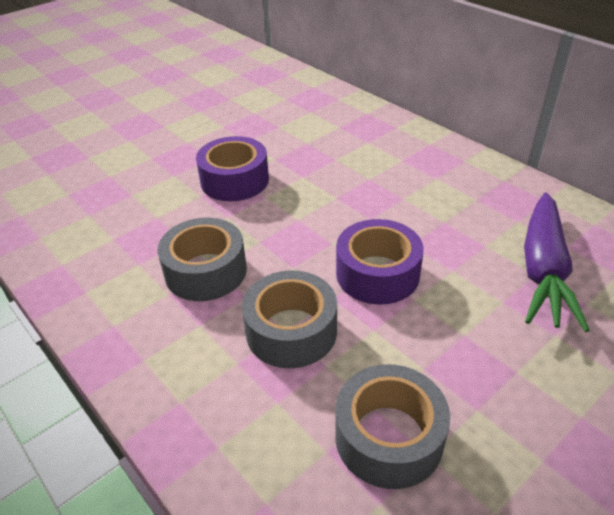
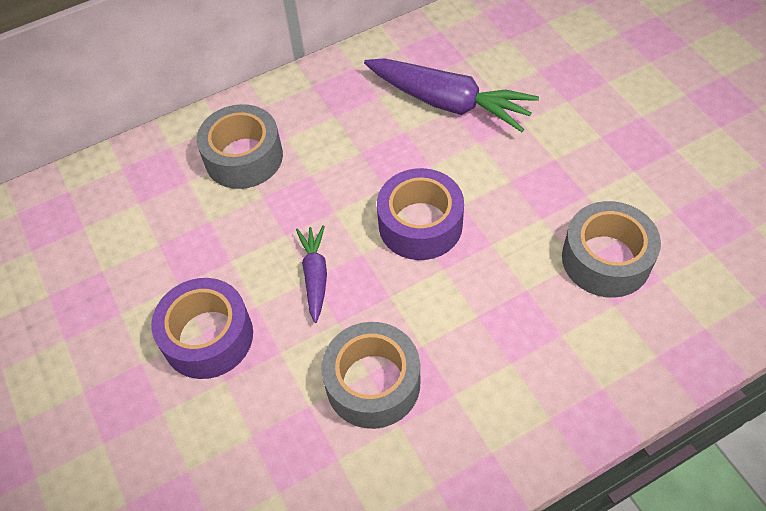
camera: 75 degrees left, 15 degrees up
grey tape [242,271,337,368] -> grey tape moved to [197,104,283,189]
none -> purple carrot [296,226,327,323]

